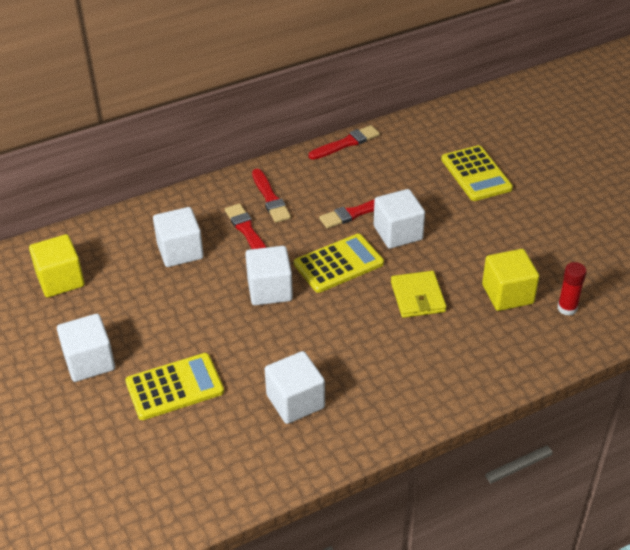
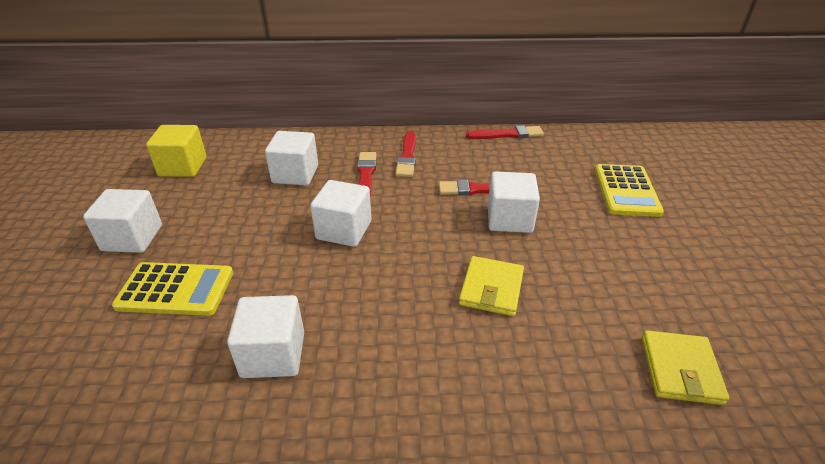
camera: 25 degrees right, 5 degrees down
yellow calculator [294,234,384,293] -> none
yellow cube [482,249,539,311] -> none
red glue stick [558,262,587,316] -> yellow wallet [642,330,729,405]

